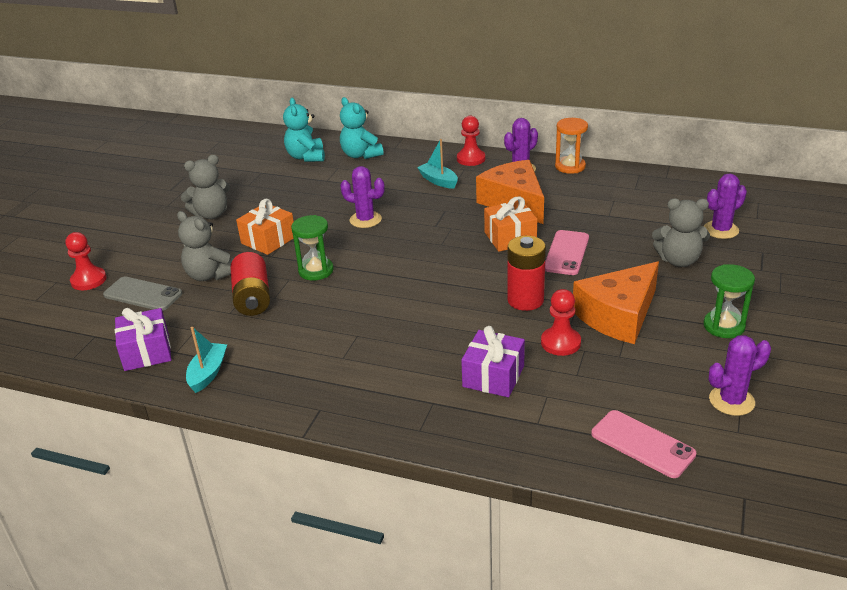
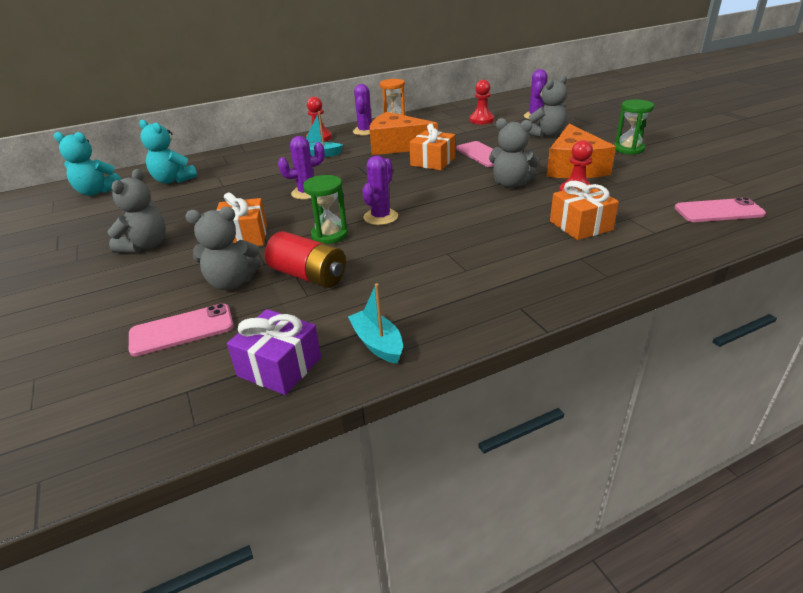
camera: 45 degrees left, 0 degrees up
red pawn [65,232,107,290] -> red pawn moved to [470,80,494,124]
grey phone [103,277,182,311] -> pink phone [129,303,234,356]
turquoise teddy bear [340,97,384,159] -> turquoise teddy bear moved to [54,132,121,196]
purple gift [461,326,525,397] -> orange gift [550,181,619,240]
red battery [507,236,546,311] -> grey teddy bear [489,118,540,188]
purple cactus [709,335,771,416] -> purple cactus moved to [362,156,398,225]

